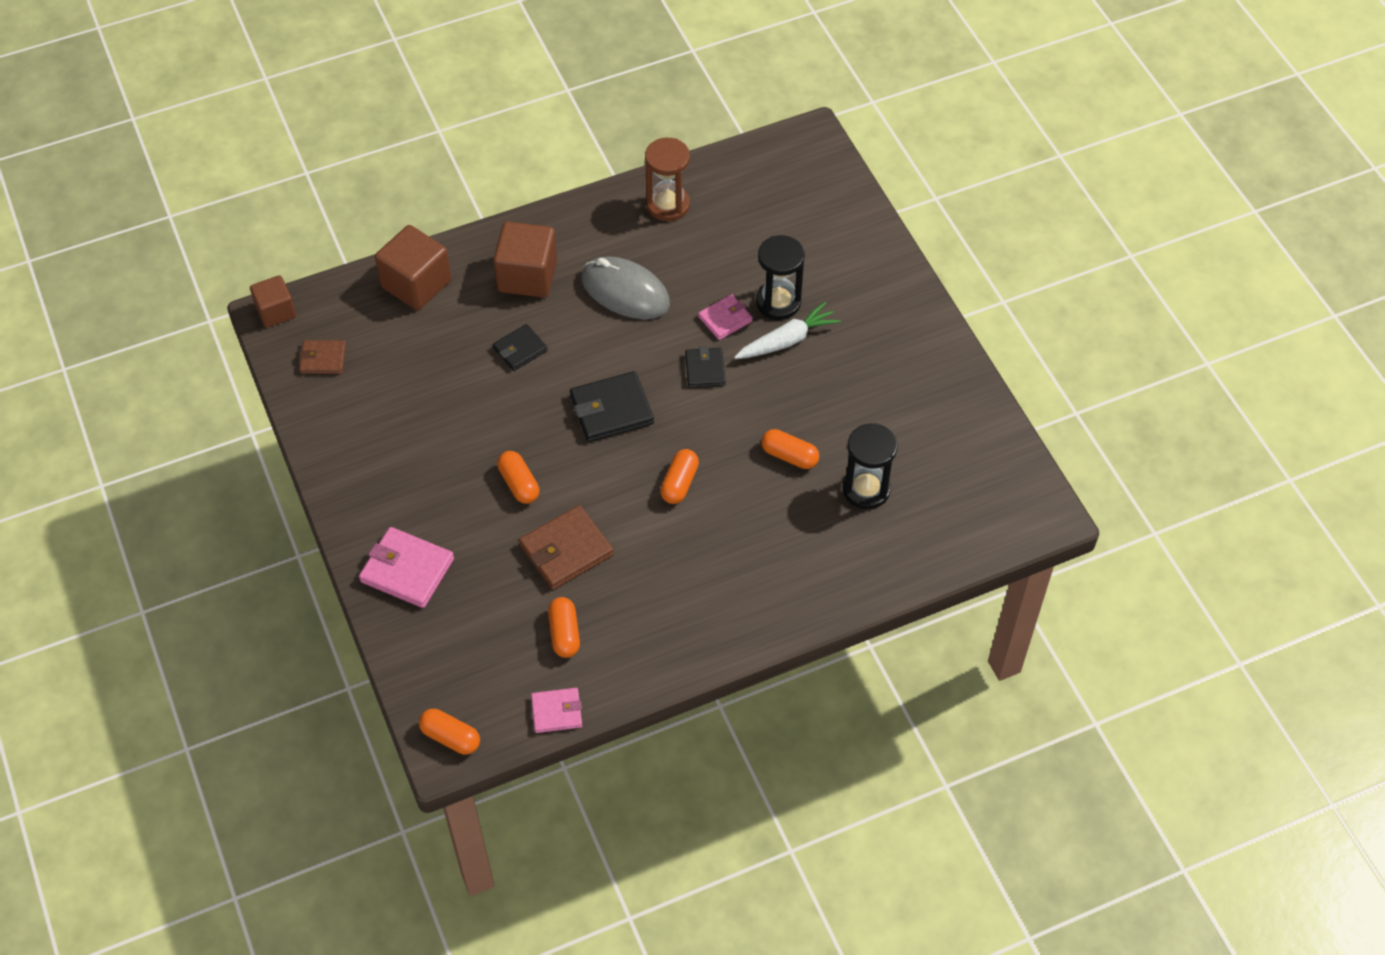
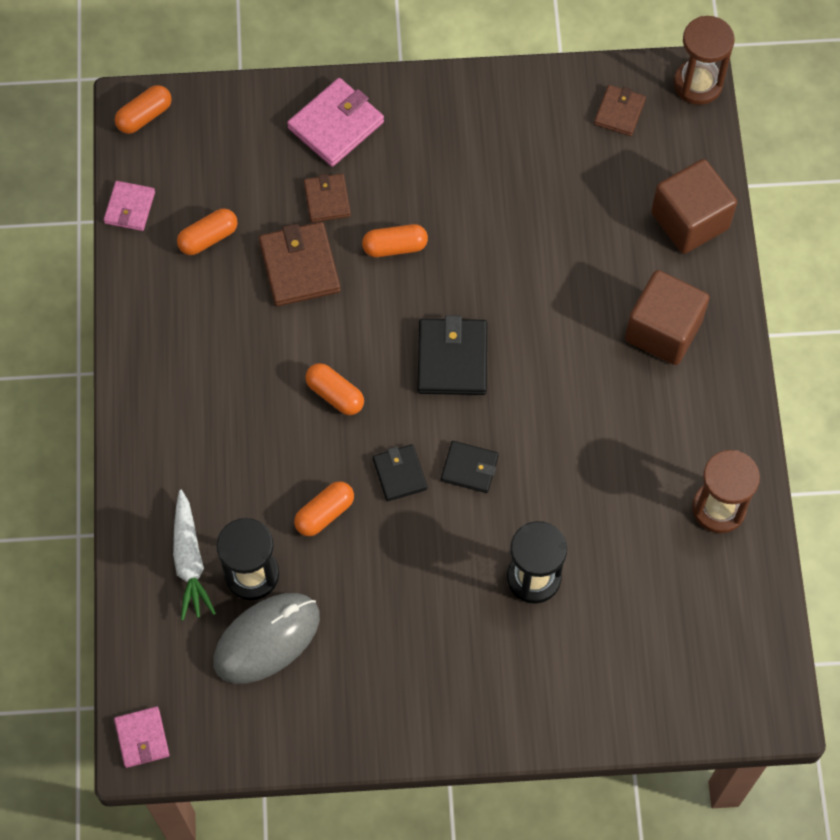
camera: 110 degrees right, 10 degrees up
brown cube [250,275,296,328] -> brown hourglass [674,16,735,105]
black wallet [493,324,548,371] -> black wallet moved to [373,444,427,501]
orange capsule [548,597,580,658] -> orange capsule turned 45 degrees counterclockwise [177,208,238,255]
grey mouse [581,256,670,319] -> grey mouse moved to [214,593,320,684]
pink wallet [698,294,753,340] -> pink wallet moved to [114,707,170,768]
white carrot [734,302,840,359] -> white carrot moved to [173,490,216,621]
none -> brown wallet [304,173,351,222]

